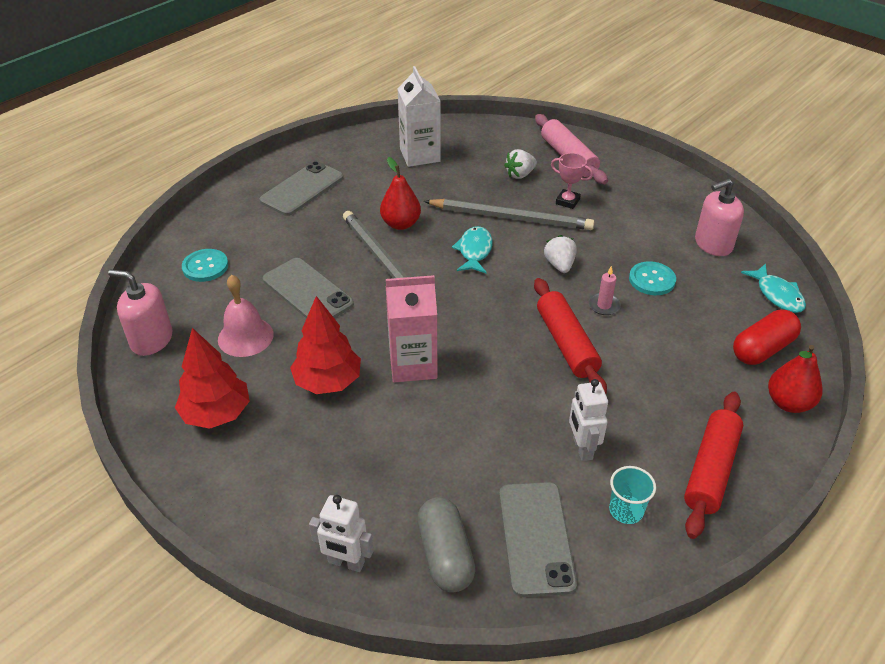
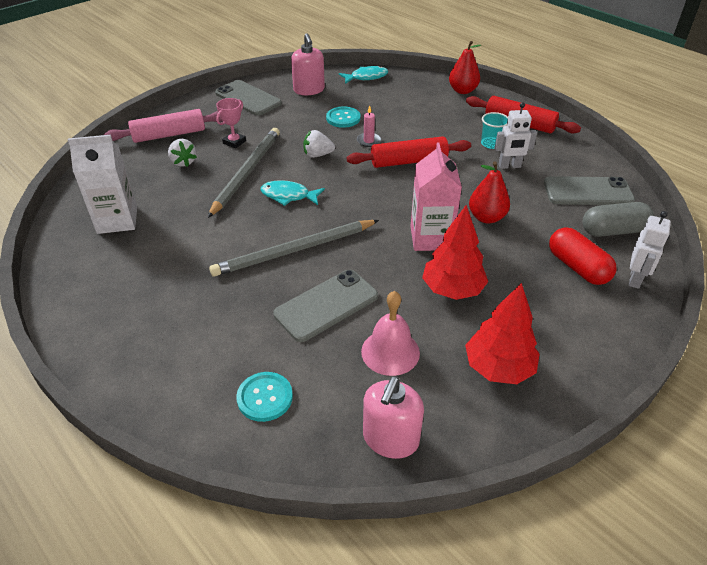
camera: 85 degrees left, 0 degrees up
grey phone [260,161,344,216] -> grey phone moved to [215,80,282,116]
red pear [380,157,421,230] -> red pear moved to [469,162,510,224]
turquoise cup [609,466,656,524] -> turquoise cup moved to [481,112,508,149]
red capsule [733,309,801,365] -> red capsule moved to [549,227,616,285]

